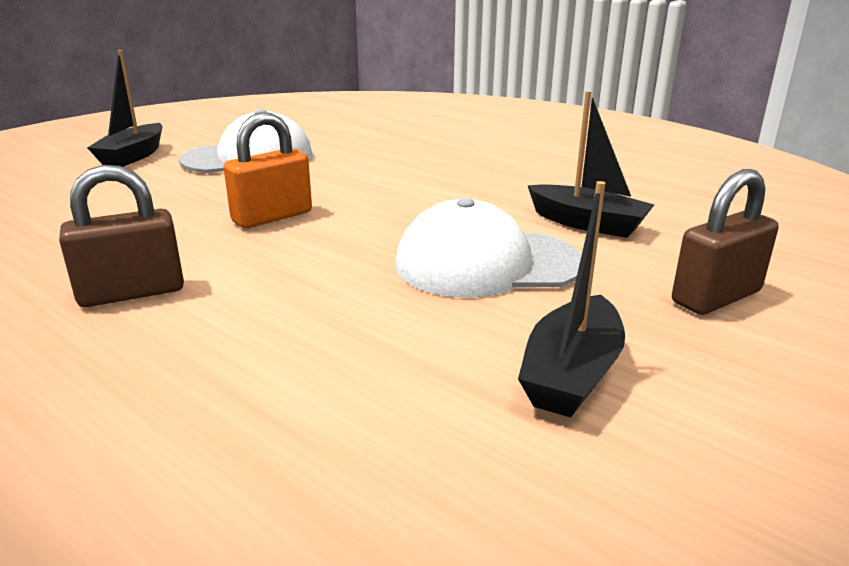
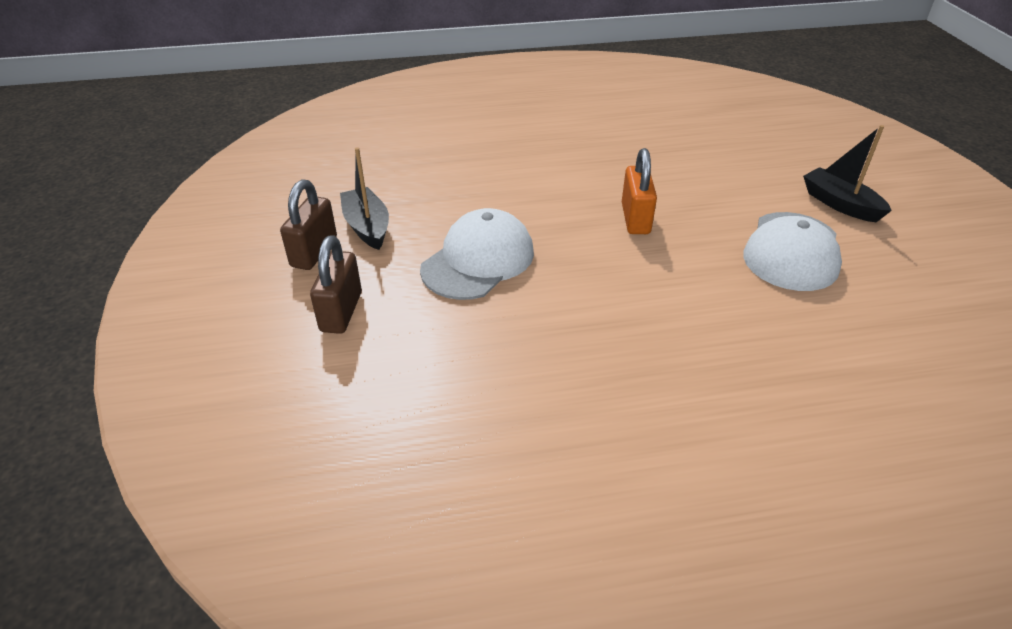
camera: 130 degrees right, 15 degrees up
brown padlock [59,165,184,307] -> brown padlock moved to [280,179,337,270]
black boat [527,91,654,238] -> none

